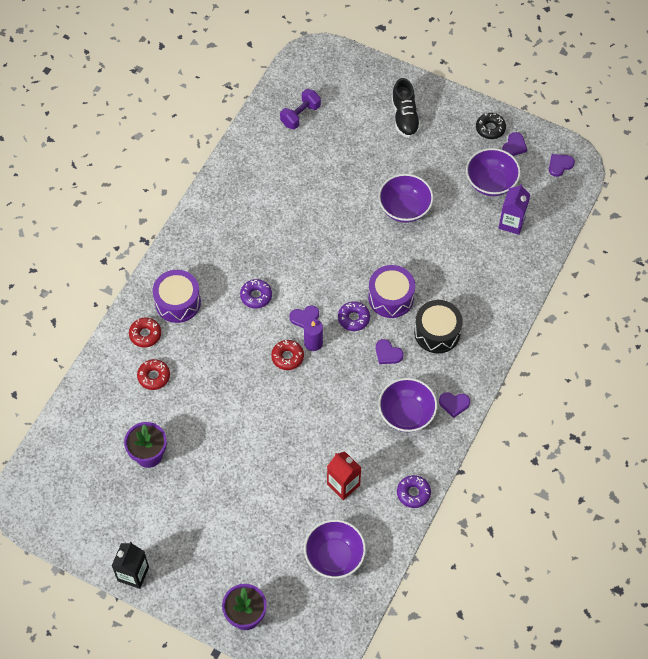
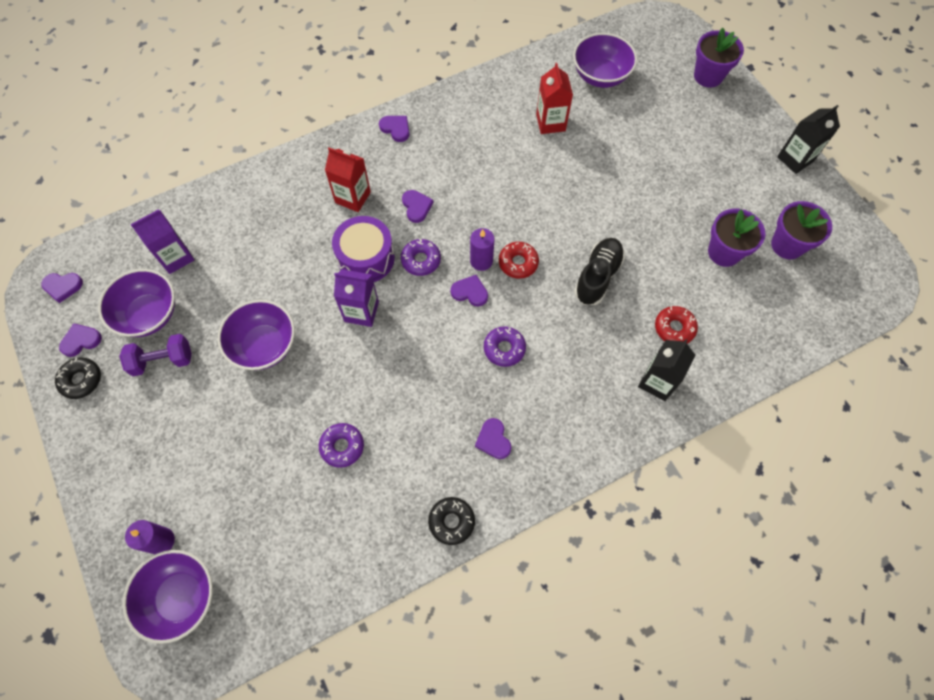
camera: 145 degrees left, 5 degrees up
red donut [129,317,161,347] -> black carton [638,340,696,401]
purple drum [153,270,201,323] -> none
purple dumbbell [280,89,321,129] -> purple dumbbell moved to [120,334,192,376]
purple bowl [378,378,437,432] -> purple bowl moved to [123,550,213,644]
black shoe [392,78,421,138] -> black shoe moved to [574,238,625,305]
purple donut [397,475,431,508] -> purple donut moved to [319,423,364,468]
black drum [414,300,463,353] -> red carton [325,148,371,212]
none -> purple candle [125,520,175,554]
none -> purple carton [334,269,379,327]
none -> black donut [428,497,475,545]
none -> purple heart [475,418,511,459]
none -> purple flower pot [771,201,832,259]

